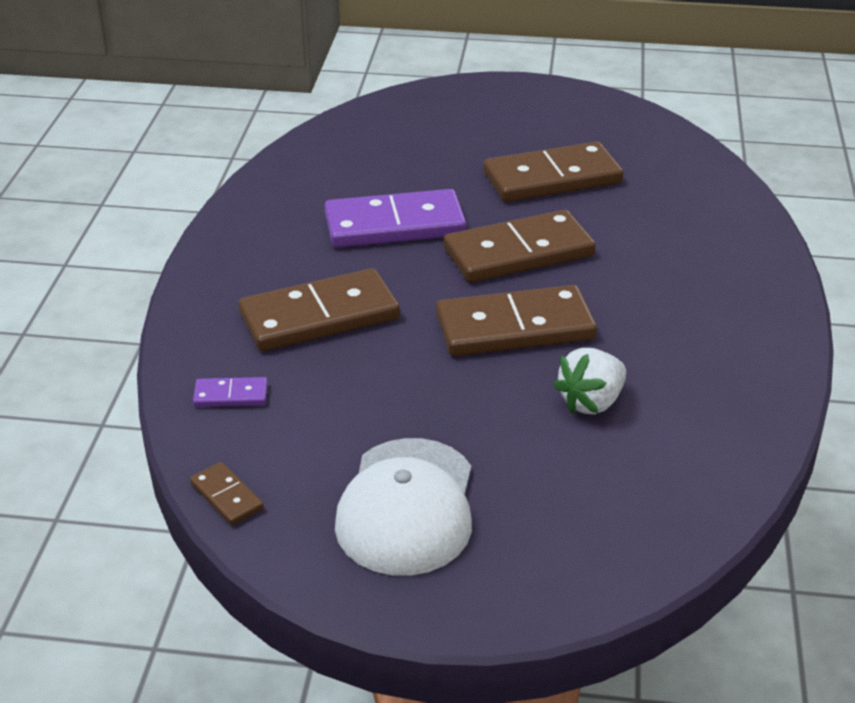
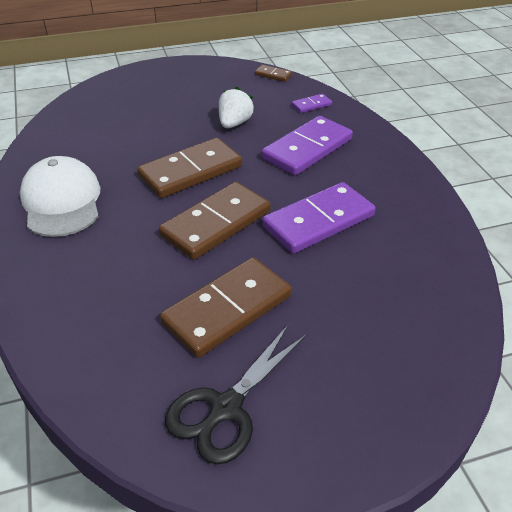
camera: 155 degrees right, 5 degrees up
brown domino [239,268,400,351] -> purple domino [262,116,353,175]
white cap [335,438,472,576] -> white cap moved to [20,156,101,237]
white strawberry [553,348,626,414] -> white strawberry moved to [219,87,255,128]
none -> black scissors [165,325,307,464]

